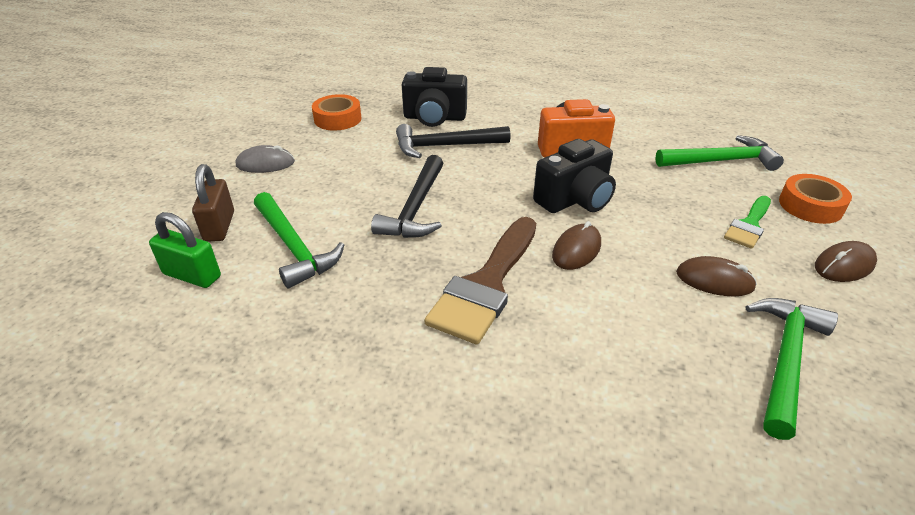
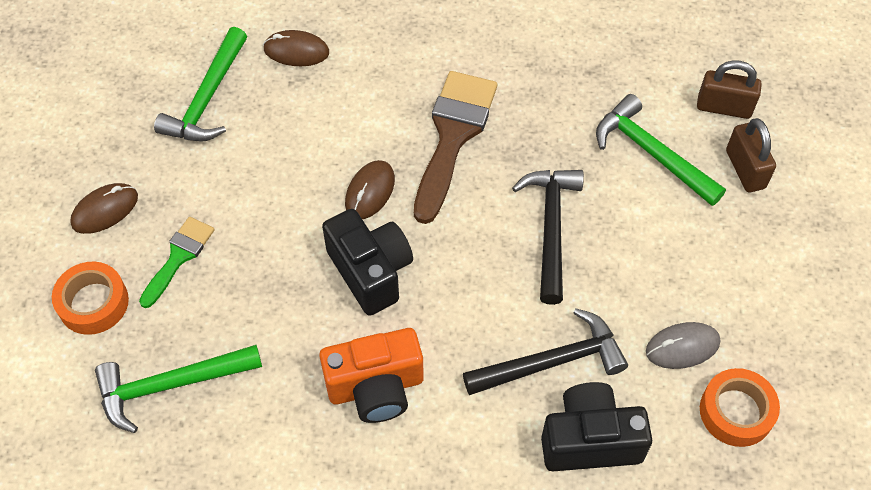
camera: 170 degrees right, 20 degrees up
green padlock [149,212,221,288] -> brown padlock [697,60,762,119]
grey mouse [236,145,295,173] -> grey mouse moved to [646,322,720,369]
black camera [533,139,616,213] -> black camera turned 105 degrees clockwise [322,209,413,316]
brown mouse [676,256,757,297] -> brown mouse moved to [263,30,329,66]

